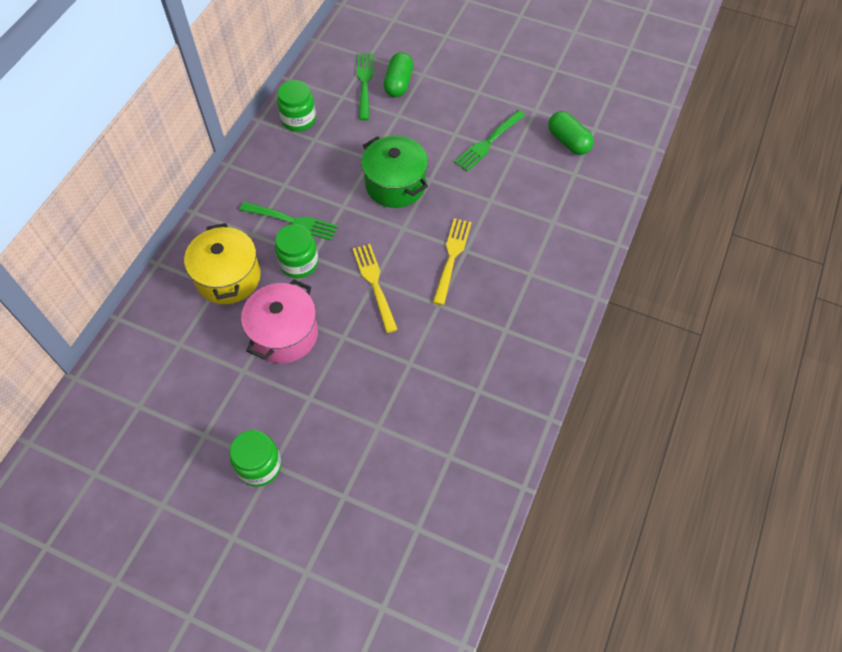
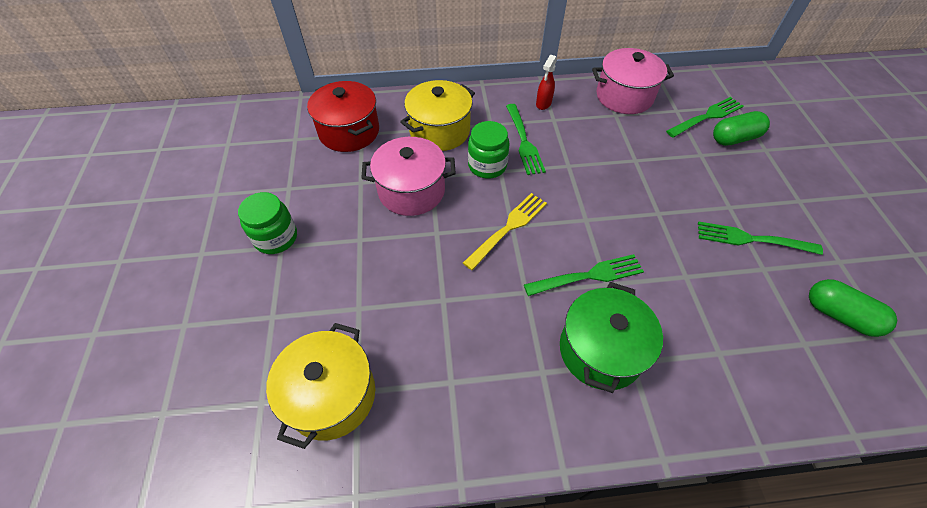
camera: 60 degrees right, 5 degrees down
green jar [277,80,316,132] -> pink pot [592,48,674,114]
green pot [361,136,428,208] -> green pot moved to [560,282,663,393]
yellow fork [433,218,472,305] -> green fork [524,254,644,296]
green capsule [548,111,594,155] -> green capsule turned 75 degrees counterclockwise [809,279,897,337]
none -> yellow pot [266,323,375,449]
none -> red pot [307,81,379,152]
none -> red spray bottle [536,55,557,110]

